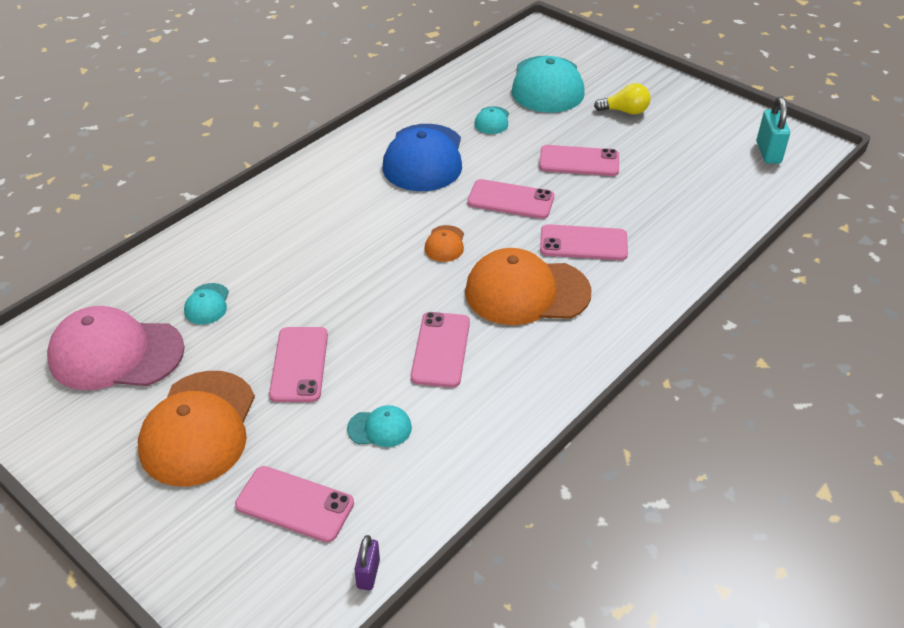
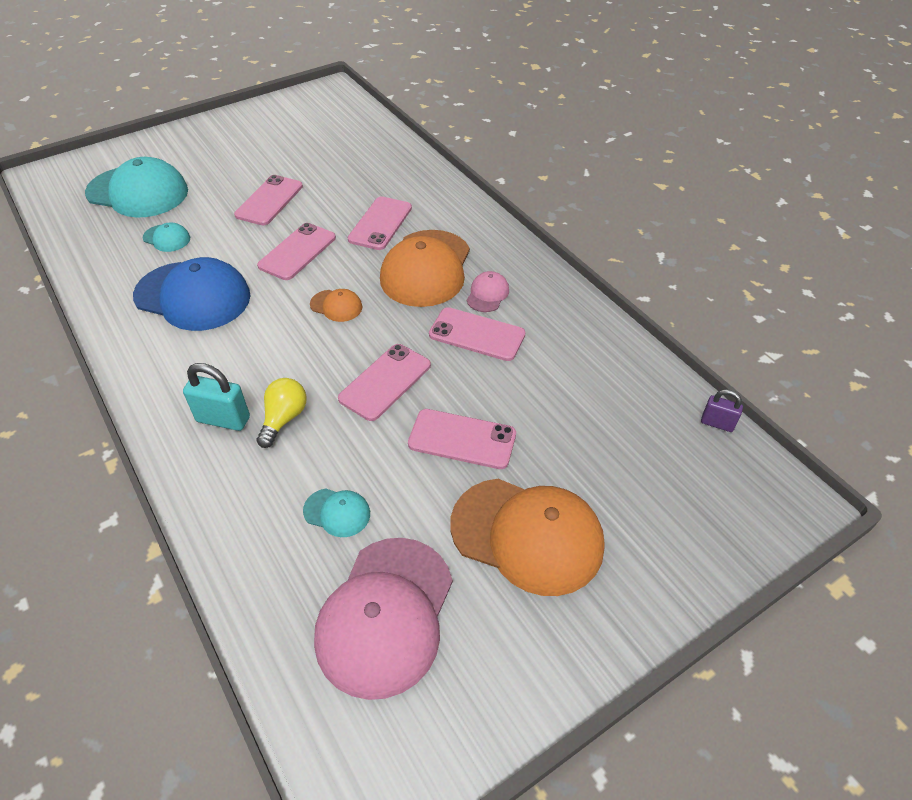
camera: 75 degrees left, 5 degrees up
pink phone [235,466,354,543] -> pink phone moved to [338,344,431,421]
turquoise cap [347,405,412,447] -> none
yellow light bulb [594,83,650,115] -> yellow light bulb moved to [256,378,307,448]
turquoise padlock [757,97,790,164] -> turquoise padlock moved to [183,363,250,431]
none -> pink cap [466,271,509,312]

